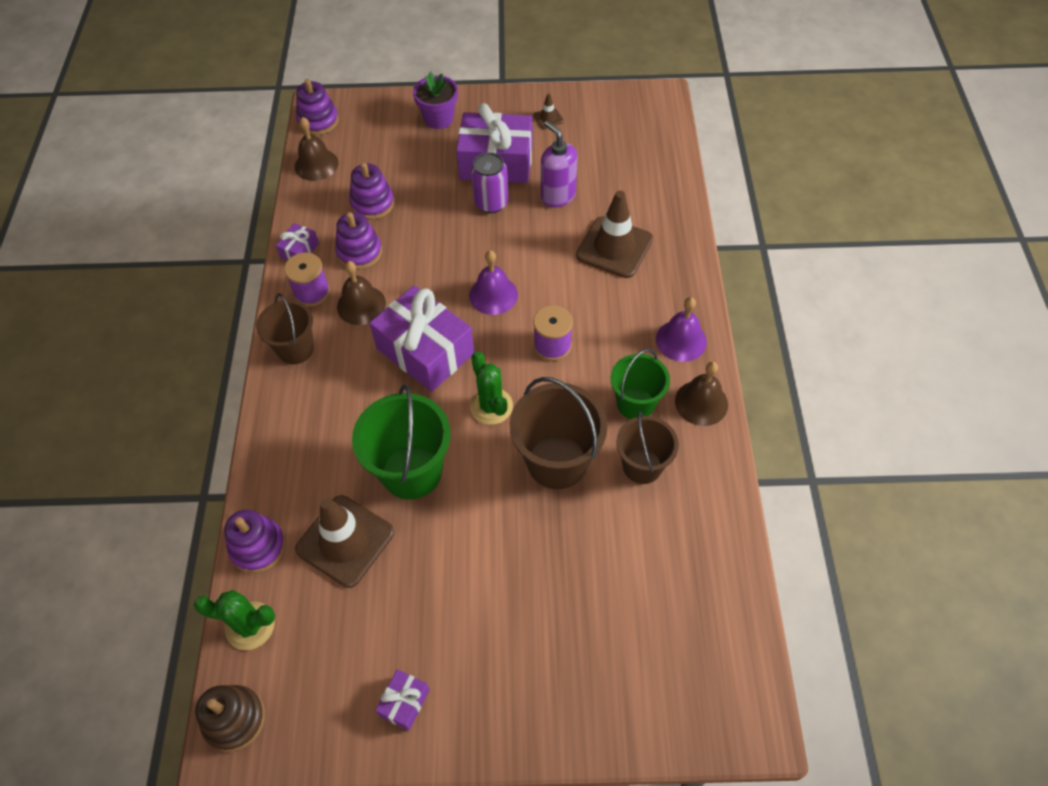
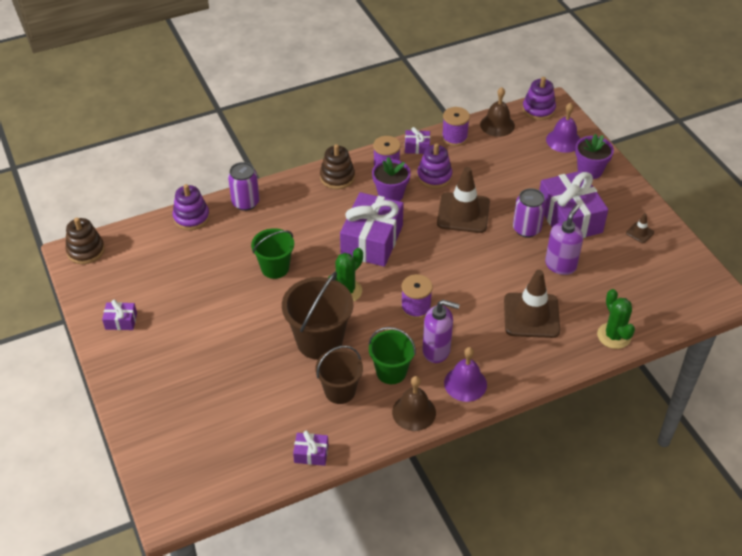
camera: 65 degrees right, 10 degrees down
green cactus [194,590,275,650] -> green cactus moved to [597,289,635,349]
brown bucket [256,293,314,364] -> brown stacking toy [320,144,355,189]
brown traffic cone [295,495,394,588] -> brown traffic cone moved to [437,167,490,233]
brown bell [337,261,386,325] -> purple flower pot [372,157,411,201]
purple stacking toy [349,163,394,220] -> none
green bucket [352,384,451,500] -> green bucket [251,228,294,279], size x0.65
purple bell [469,251,518,315] -> purple bell moved to [546,103,580,153]
none -> purple can [228,162,260,211]
none -> purple gift [293,431,328,466]
none -> purple soap dispenser [422,300,460,363]
none -> purple spool [442,107,470,146]

